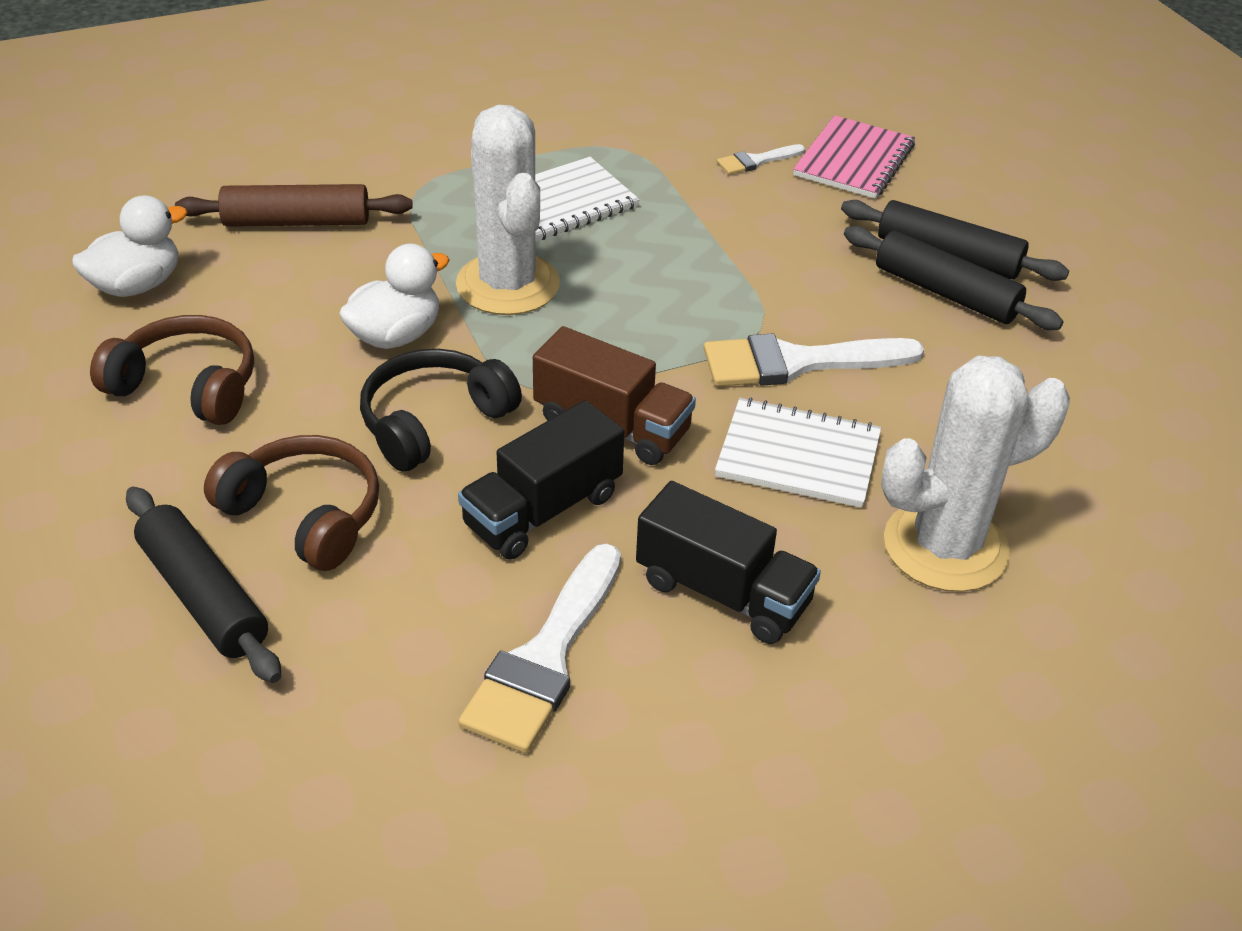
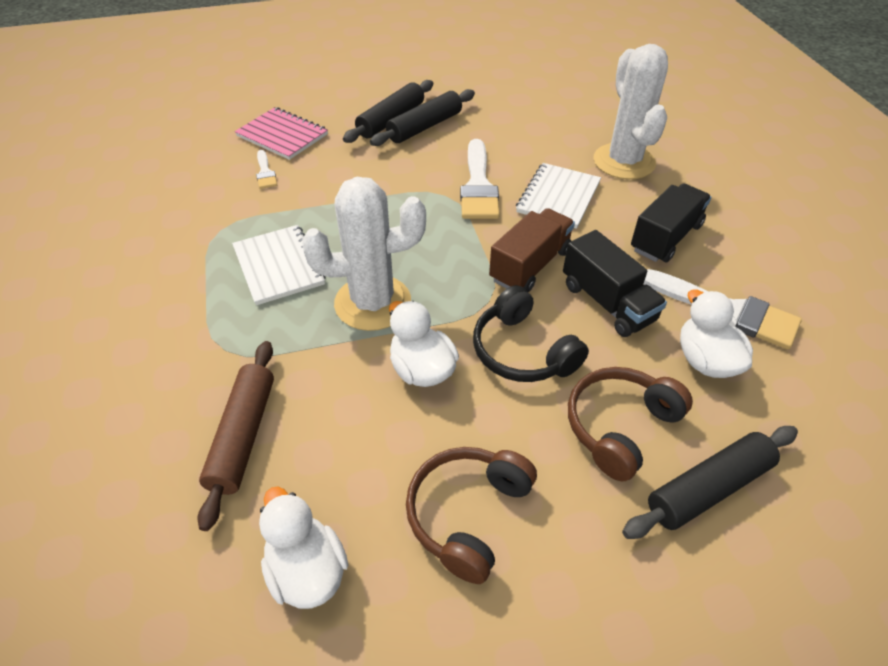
camera: 80 degrees left, 5 degrees up
none -> white duck [680,290,753,378]

